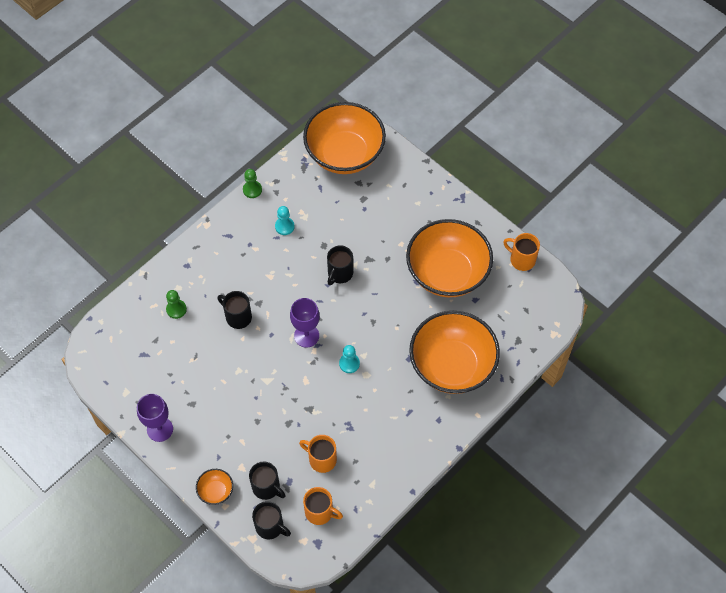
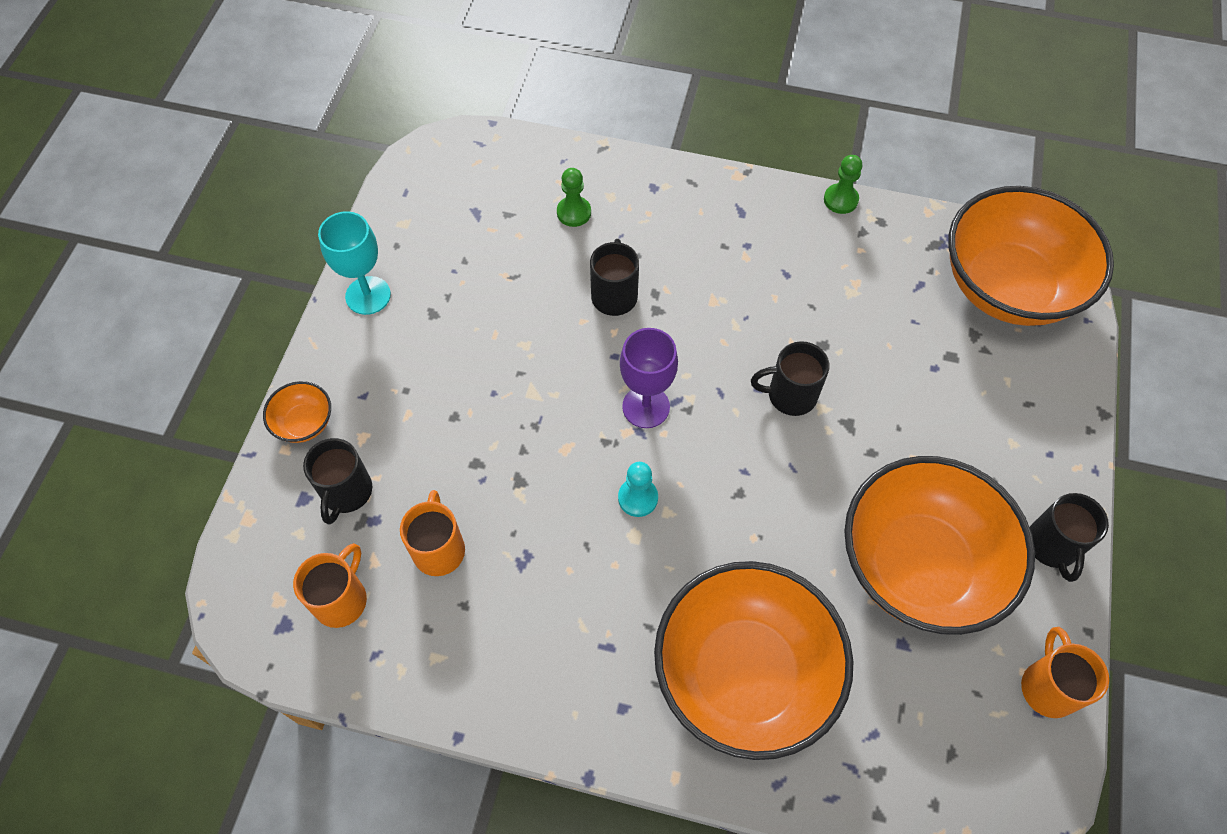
camera: 60 degrees right, 0 degrees up
purple goblet [137,394,173,442] -> turquoise goblet [318,211,391,315]
black mug [252,501,291,539] -> black mug moved to [1030,493,1109,582]
turquoise pawn [275,206,295,235] -> none
orange mug [303,487,343,525] -> orange mug turned 150 degrees counterclockwise [293,543,367,628]

